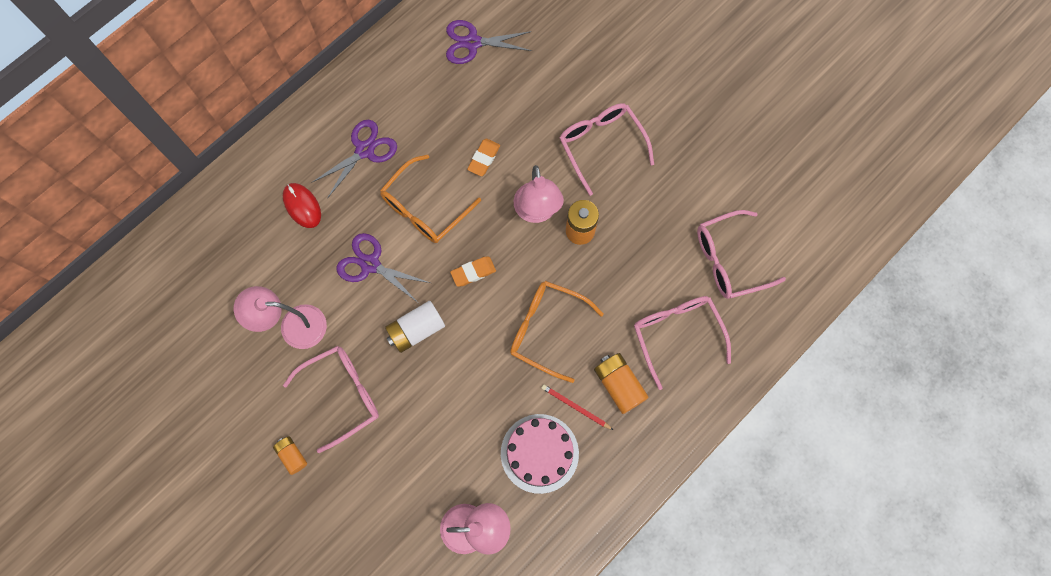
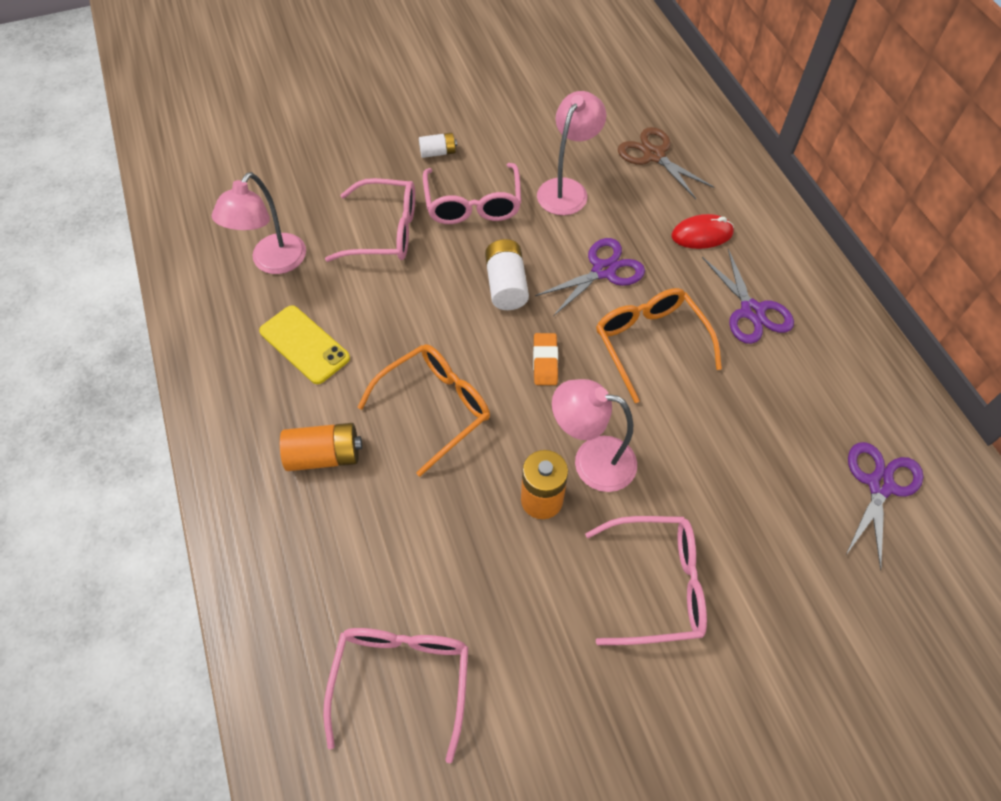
camera: 115 degrees right, 15 degrees down
orange battery [273,437,307,475] -> white battery [419,133,457,158]
orange eraser [467,139,500,176] -> none
pink cake [501,414,579,494] -> yellow phone [259,305,350,384]
red pencil [541,385,613,430] -> none
pink glasses [634,296,731,390] -> pink glasses moved to [325,178,415,262]
none -> brown scissors [618,127,715,199]

